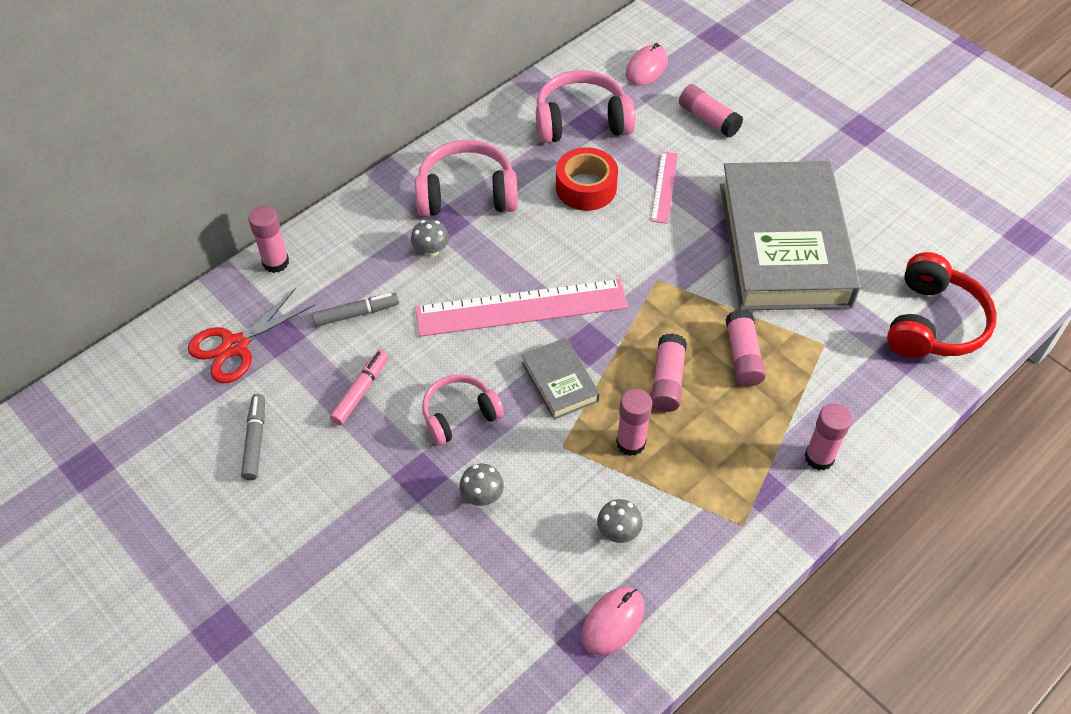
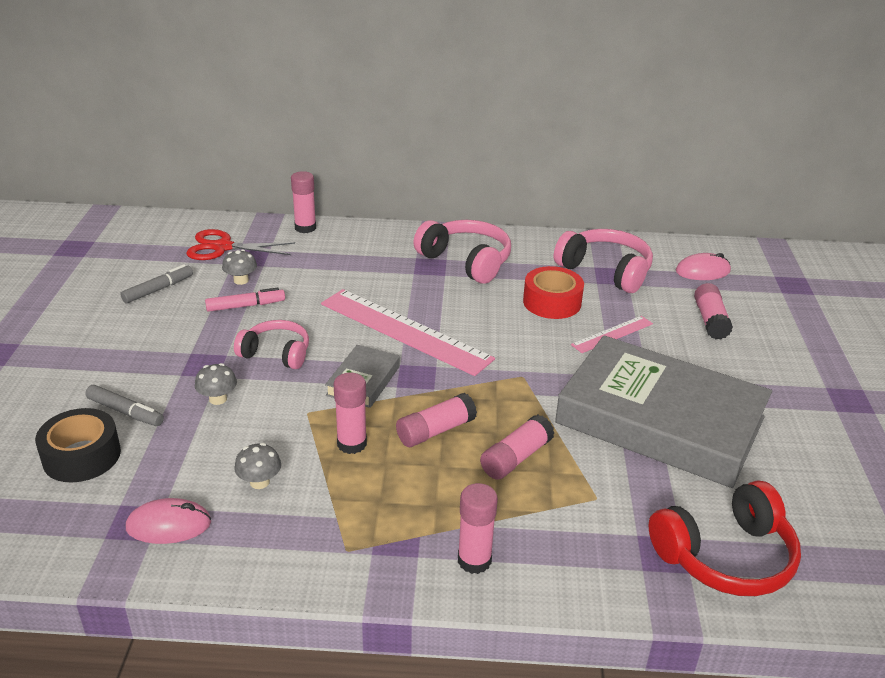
camera: 45 degrees right, 20 degrees down
grey marker [312,293,399,327] -> grey marker moved to [85,385,164,426]
grey mushroom [411,219,449,257] -> grey mushroom moved to [222,249,257,285]
grey book [720,161,861,310] -> grey book turned 75 degrees clockwise [555,335,772,488]
none -> black tape [35,408,121,482]

